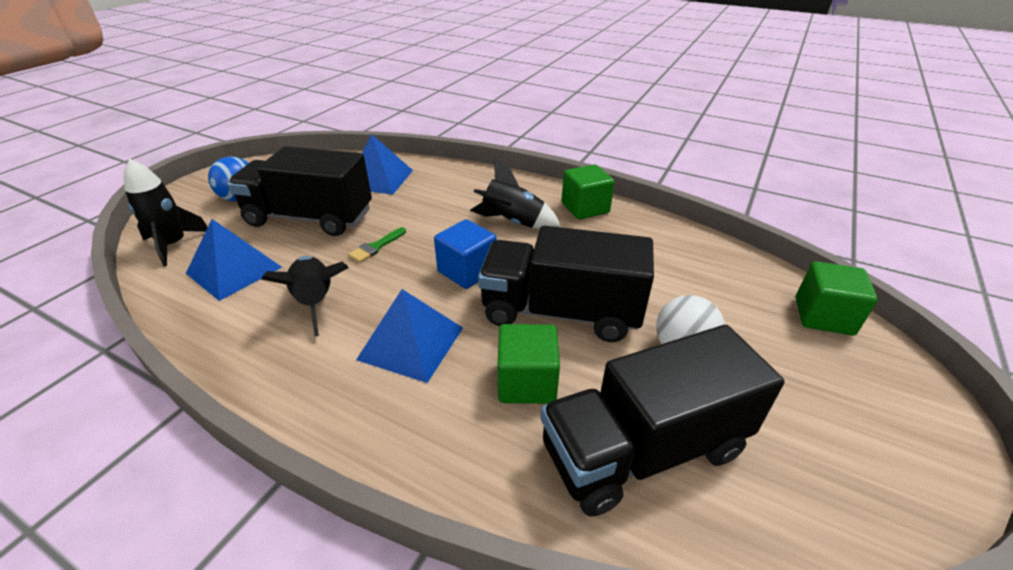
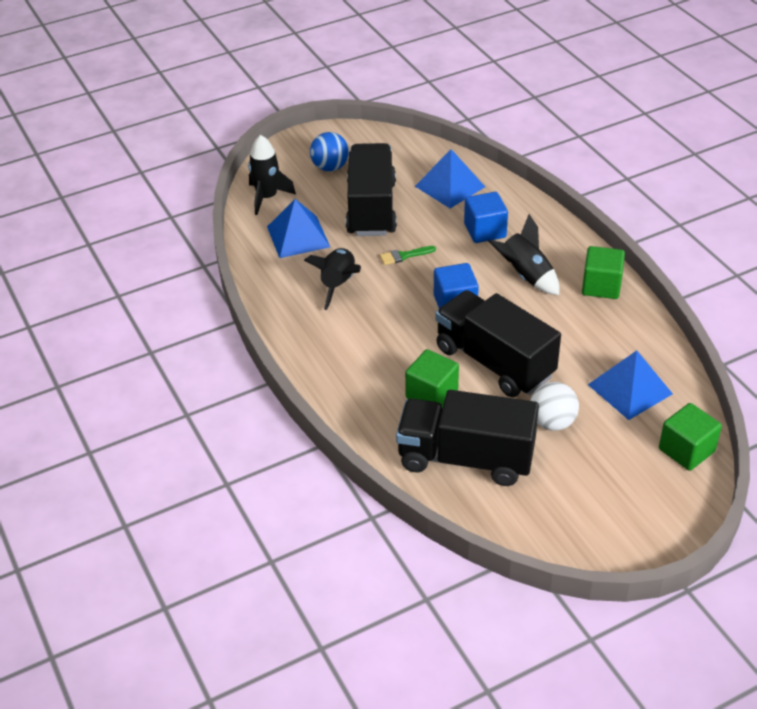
camera: 35 degrees right, 5 degrees up
black truck [227,146,372,236] -> black truck turned 45 degrees clockwise [346,143,397,236]
blue pyramid [356,289,463,383] -> blue pyramid moved to [588,351,673,420]
none -> blue cube [464,192,508,243]

